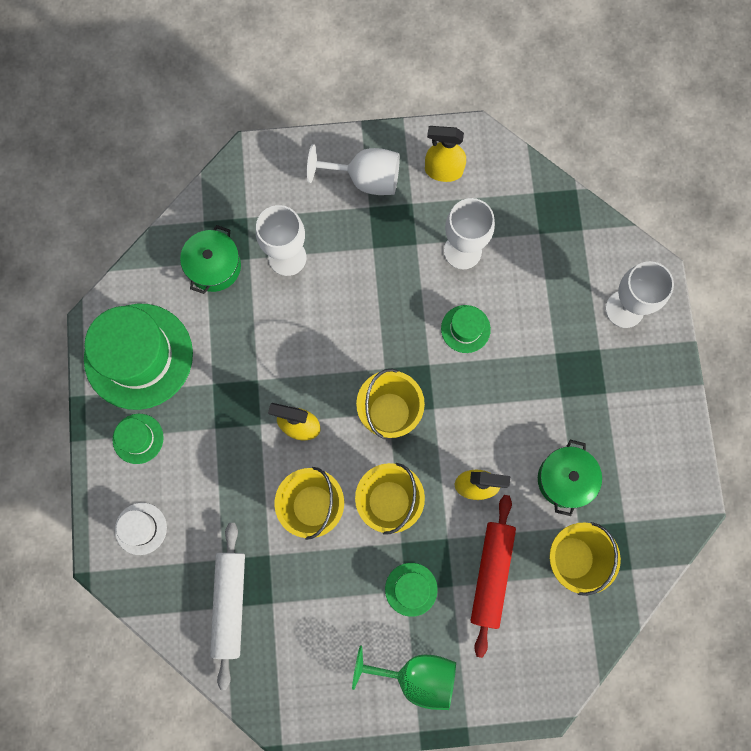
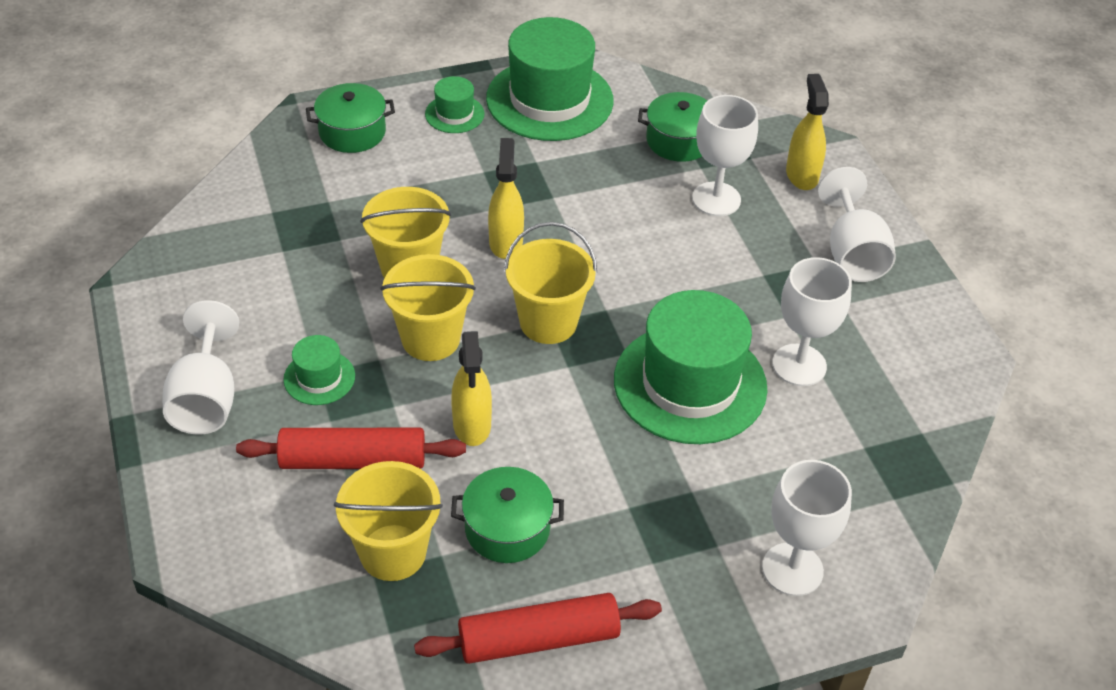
camera: 75 degrees right, 30 degrees down
white hat [115,503,167,555] -> green pot [306,83,395,153]
white rolling pin [210,523,245,690] -> none
green goblet [352,645,456,710] -> white goblet [163,300,239,434]
yellow spray bottle [425,126,466,182] -> yellow spray bottle moved to [786,74,829,190]
green hat [441,305,491,353] -> green hat [614,290,768,444], size x2.18
none -> red rolling pin [414,593,662,664]

